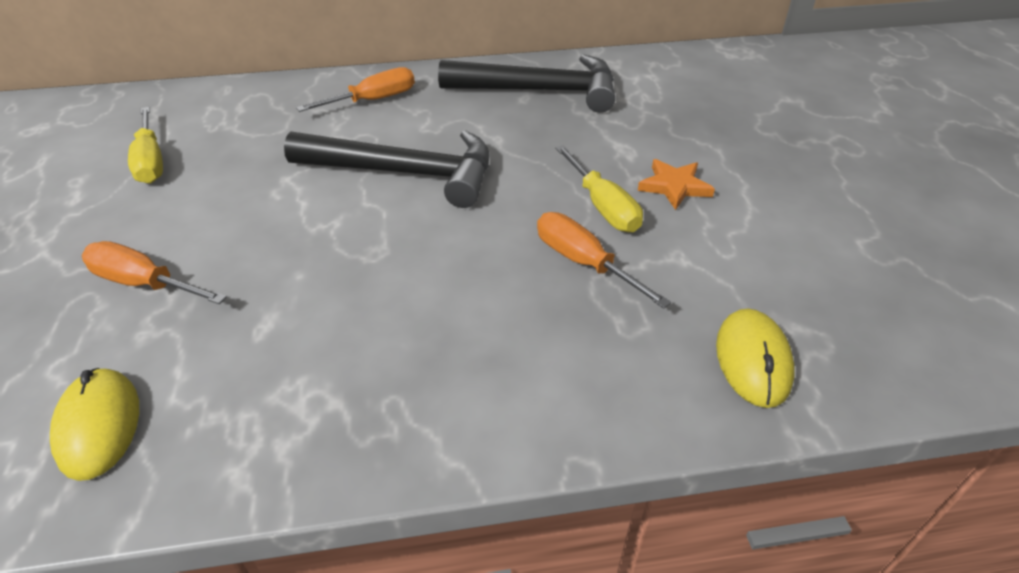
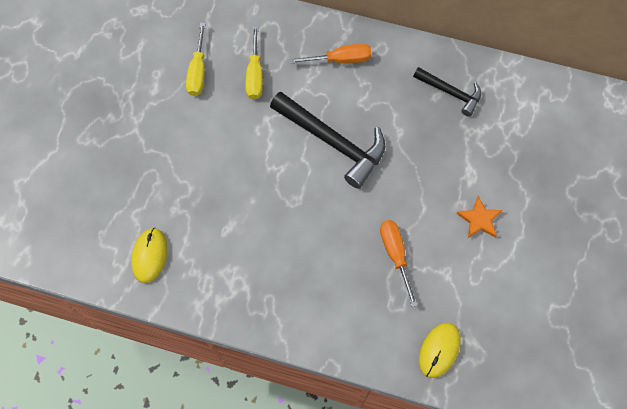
camera: 25 degrees right, 25 degrees up
orange screwdriver [82,241,227,304] -> none
black hammer [438,54,615,113] -> black hammer [413,67,481,116], size x0.58
yellow screwdriver [555,145,643,232] -> yellow screwdriver moved to [246,26,263,99]

